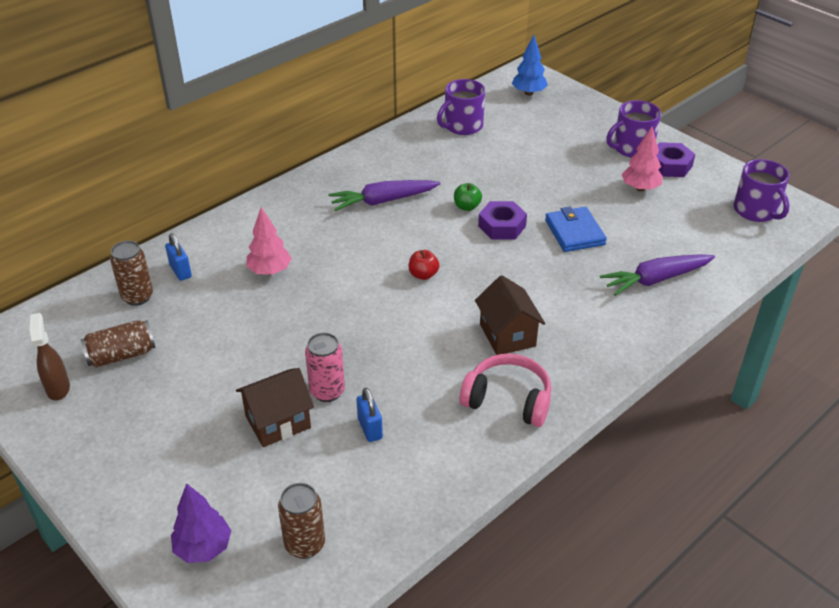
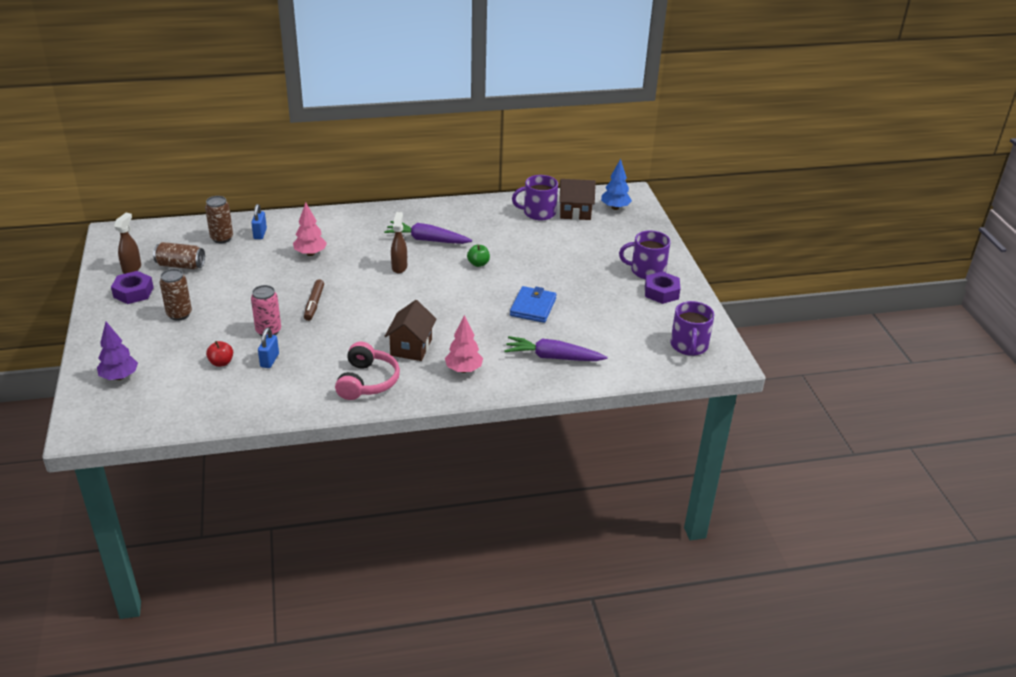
camera: 30 degrees right, 5 degrees down
brown house [236,368,314,447] -> brown house moved to [559,179,596,220]
brown can [278,483,325,559] -> brown can moved to [160,269,192,321]
red apple [409,250,439,280] -> red apple moved to [206,341,233,367]
pink headphones [460,354,551,427] -> pink headphones turned 45 degrees clockwise [335,342,400,400]
purple nut [478,201,527,239] -> purple nut moved to [111,271,154,304]
pink tree [622,126,663,192] -> pink tree moved to [445,315,483,373]
none -> brown marker [304,279,324,321]
none -> brown spray bottle [391,212,407,273]

